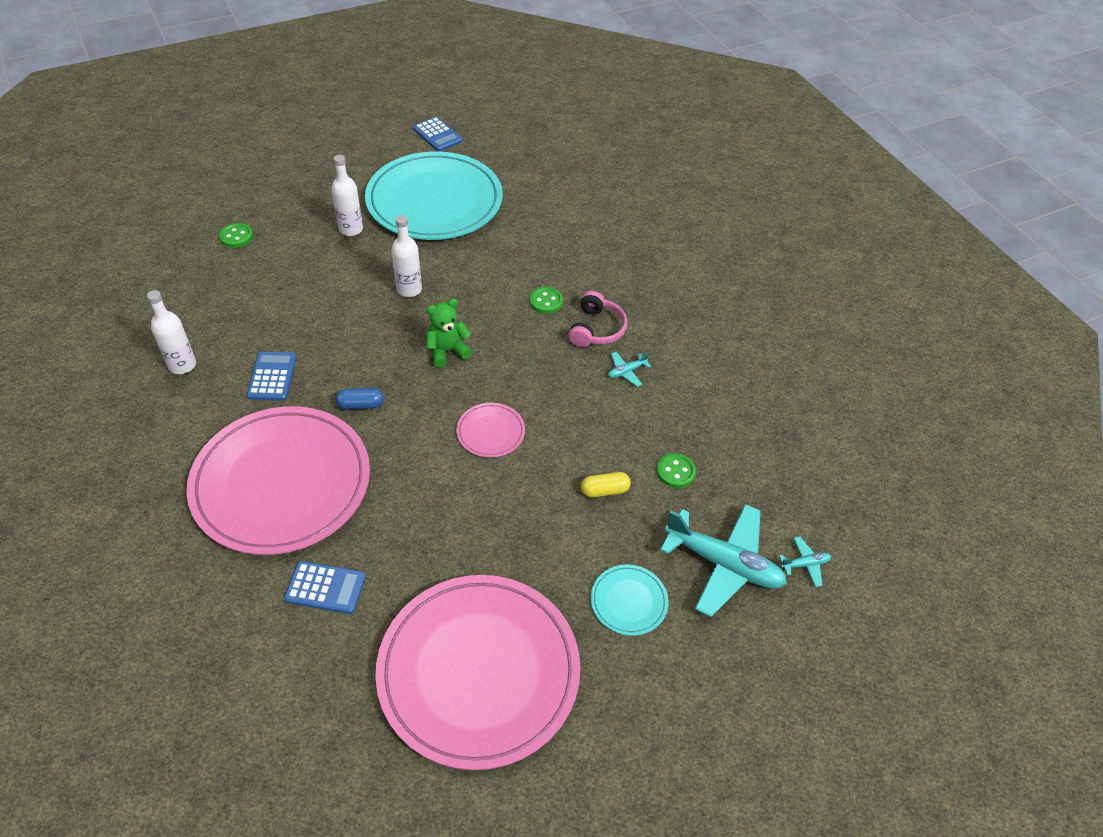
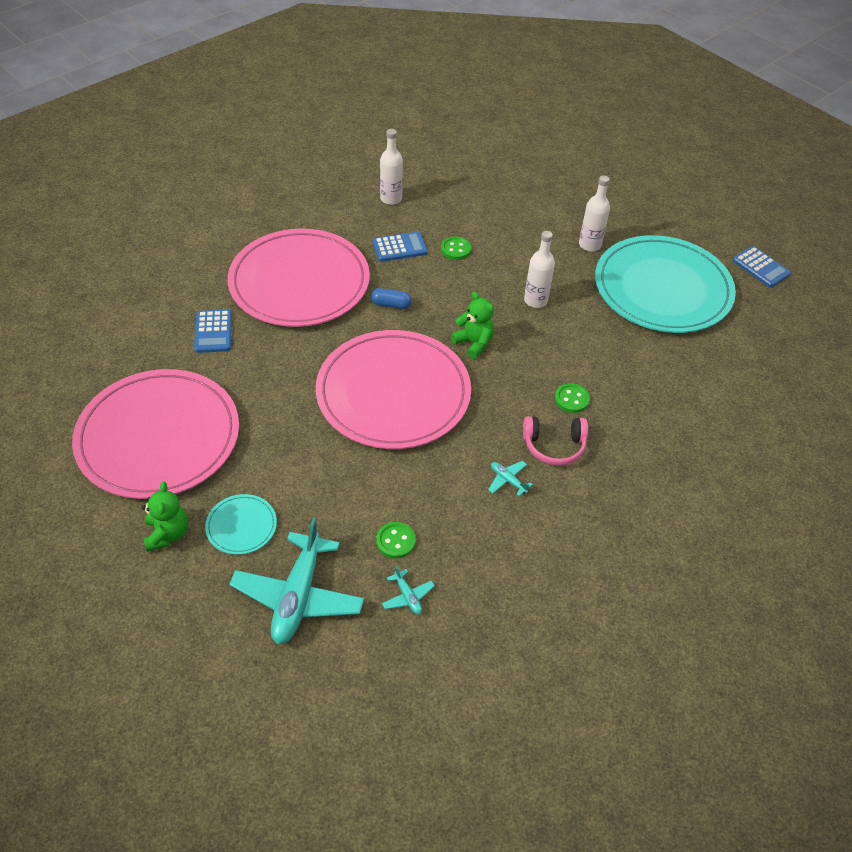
camera: 75 degrees right, 0 degrees up
green button [219,223,253,248] -> green button moved to [441,237,471,260]
blue capsule [336,388,384,410] -> blue capsule turned 60 degrees counterclockwise [371,288,412,309]
blue calculator [413,117,462,151] -> blue calculator turned 75 degrees counterclockwise [732,246,791,287]
pink plate [456,403,525,458] -> pink plate [316,330,471,449], size x2.45
yellow capsule [581,472,631,498] -> none
turquoise plane [779,537,831,587] -> turquoise plane moved to [382,566,435,614]
none -> green teddy bear [142,482,188,552]

